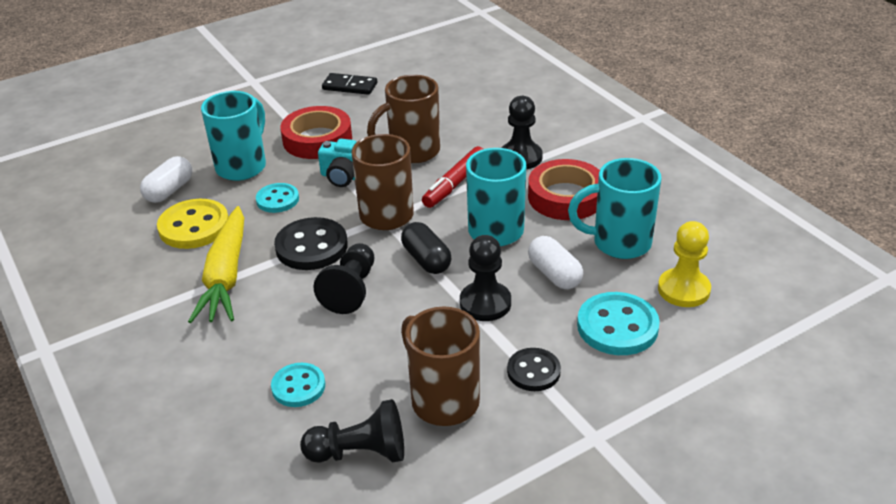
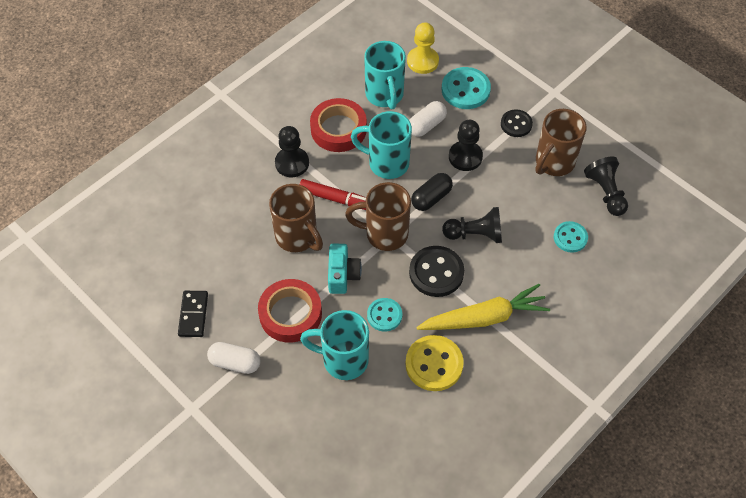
camera: 105 degrees left, 20 degrees up
white capsule [140,156,192,203] -> white capsule moved to [207,342,261,374]

